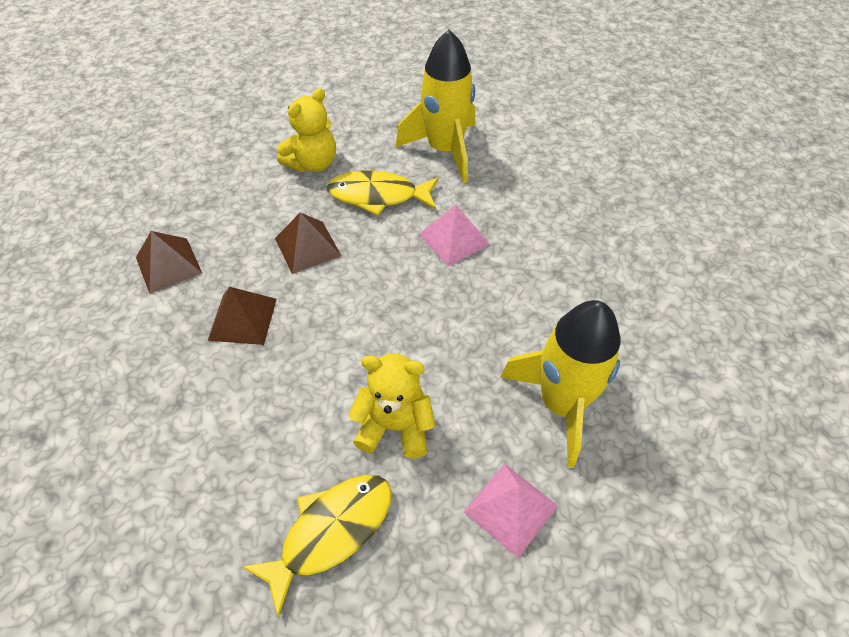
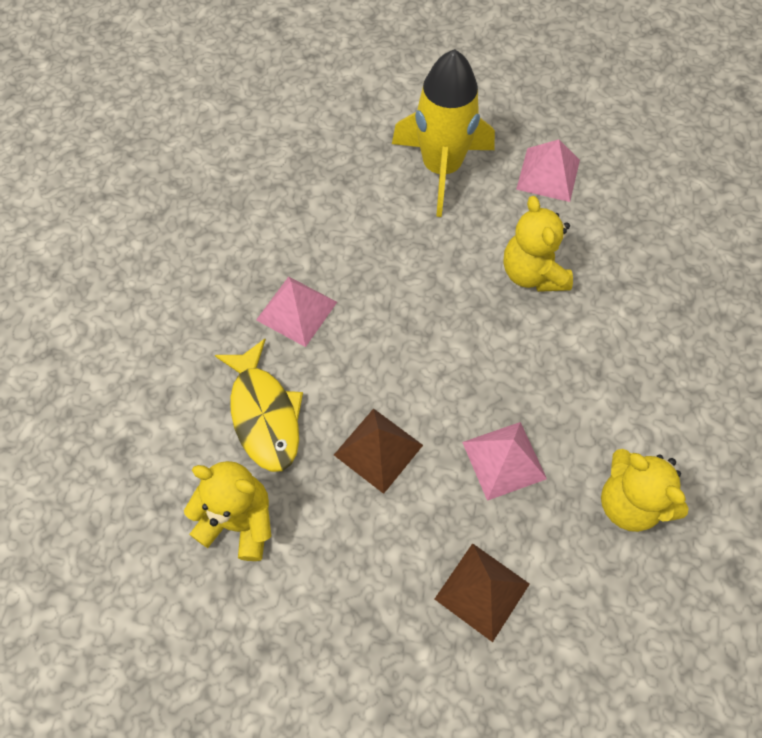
camera: 115 degrees left, 10 degrees up
brown pyramid [208,287,277,345] -> pink pyramid [462,422,547,501]
yellow fish [241,475,391,617] -> none
yellow rocket [396,29,475,183] -> none
none -> yellow teddy bear [601,449,689,532]

